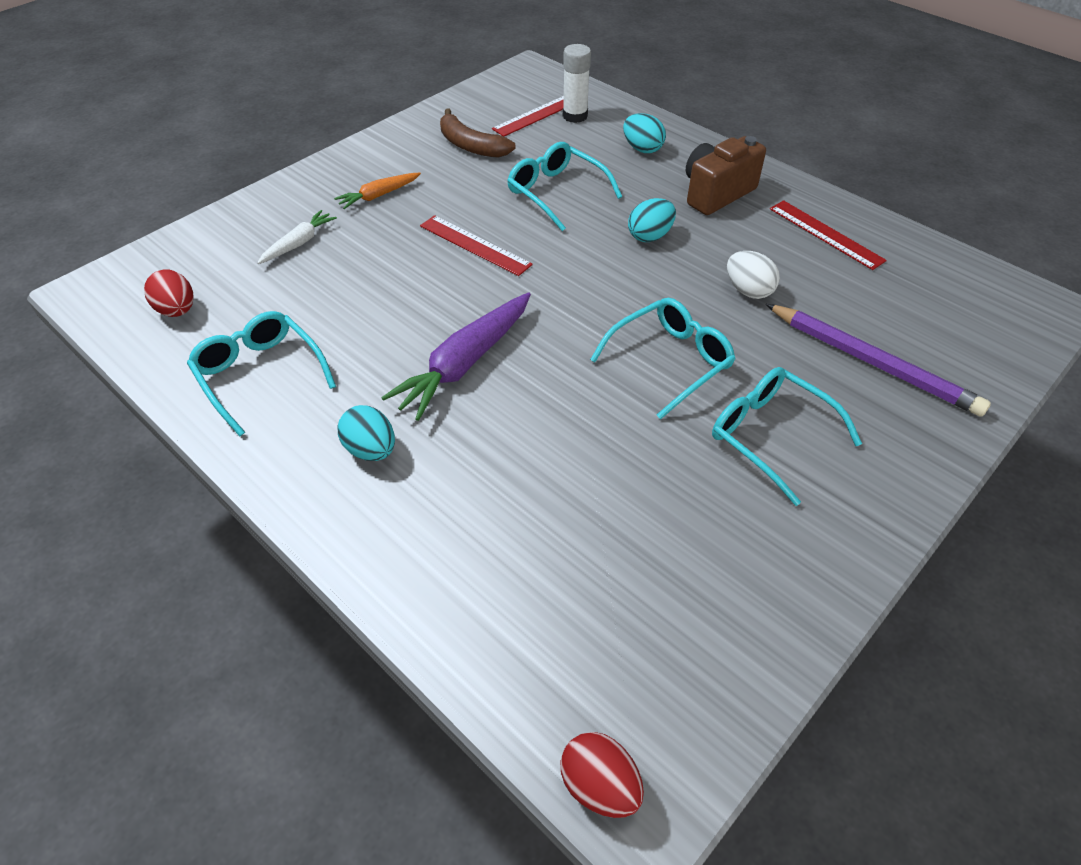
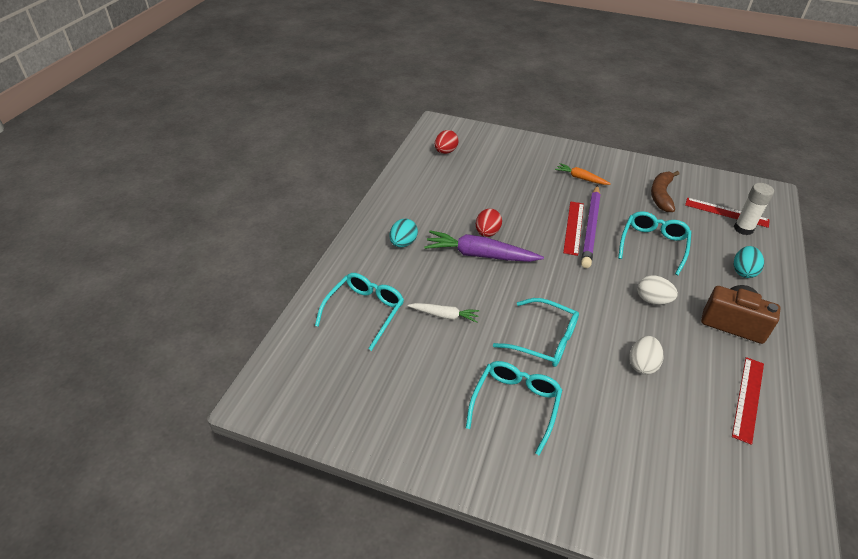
camera: 65 degrees right, 5 degrees down
turquoise glasses [187,311,336,436] -> turquoise glasses moved to [315,273,404,351]
white carrot [257,210,337,264] -> white carrot moved to [408,303,479,323]
red egg [561,732,644,818] -> red egg moved to [476,209,502,237]
turquoise egg [628,198,676,242] -> white egg [637,275,678,305]
purple pencil [766,304,991,417] -> purple pencil moved to [581,185,601,268]

